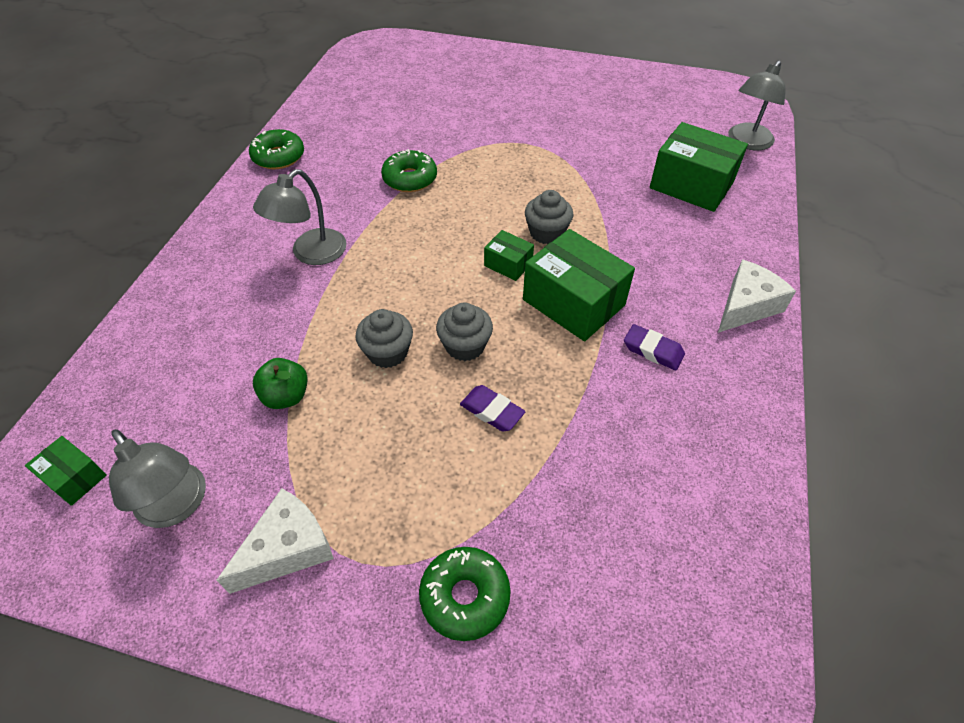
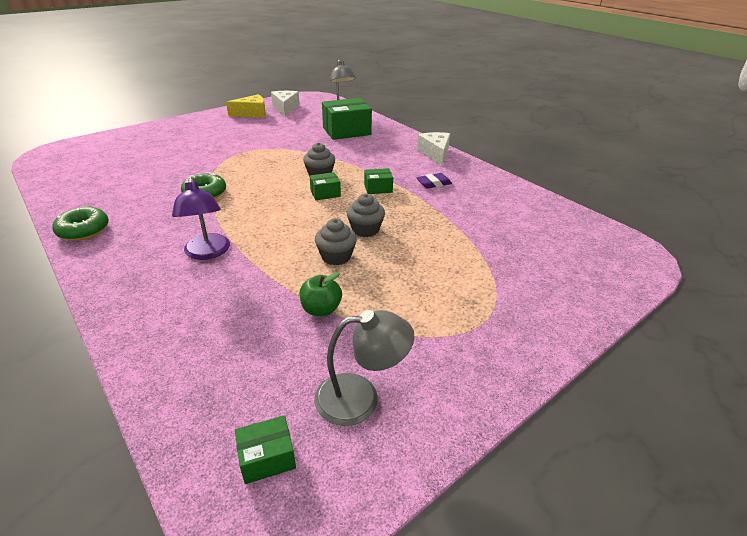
camera: 55 degrees left, 15 degrees down
white cheese [216,488,334,594] -> white cheese moved to [271,91,300,116]
grey lamp [253,169,347,265] -> purple lamp [172,177,230,260]
green donut [419,547,511,641] -> none
purple eraser [460,385,525,432] -> none
green box [523,229,635,341] -> green box [364,168,393,194], size x0.50
none -> yellow cheese [226,94,266,118]

